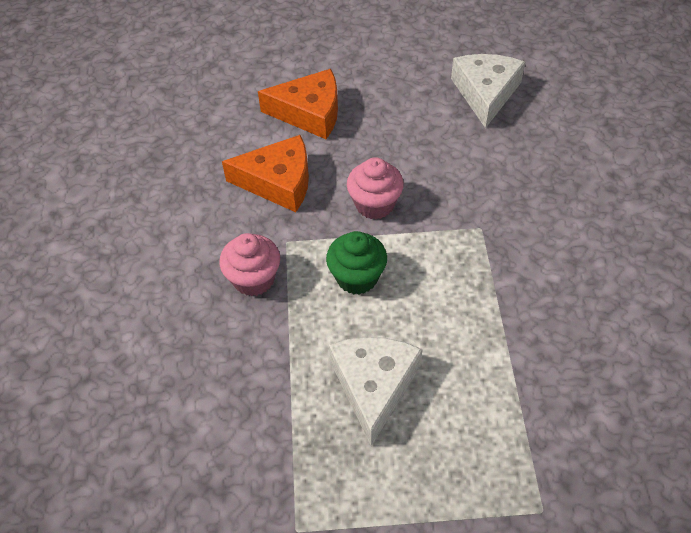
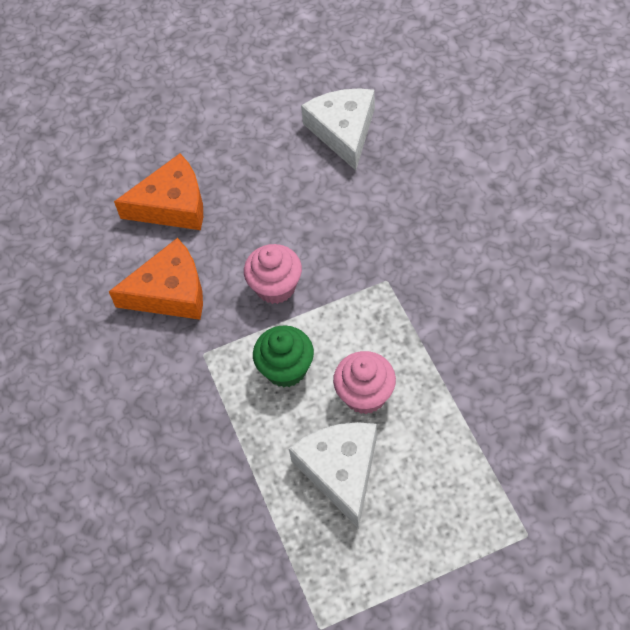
camera: 15 degrees left, 5 degrees up
pink cupcake [219,233,280,296] -> pink cupcake moved to [333,351,396,414]

